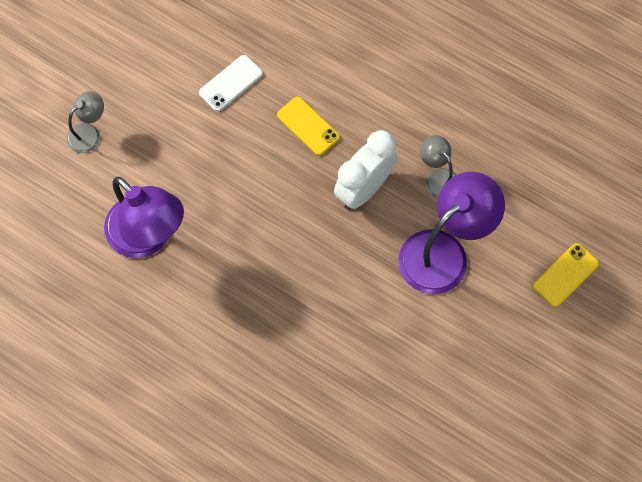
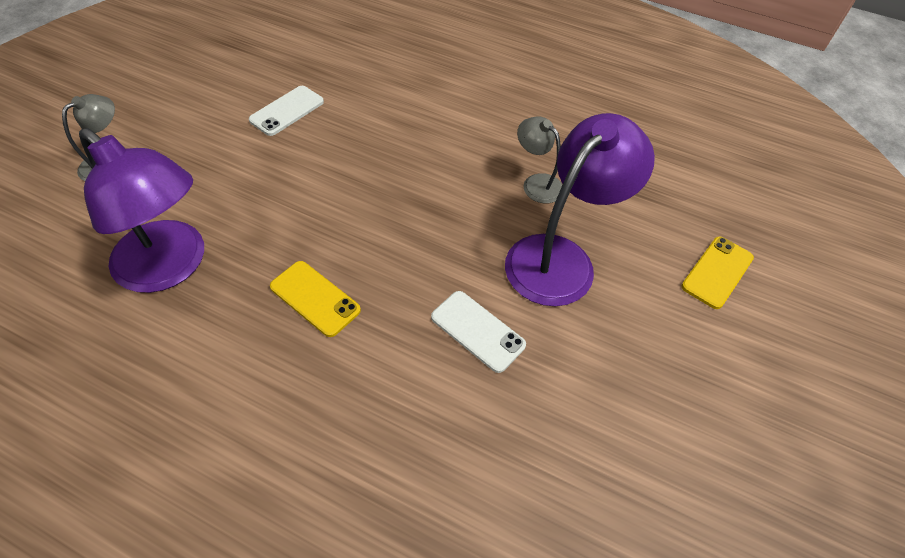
camera: 10 degrees left, 15 degrees down
yellow phone [277,97,340,156] -> yellow phone moved to [270,261,361,337]
white clock [334,130,397,210] -> none
none -> white phone [431,291,526,373]

